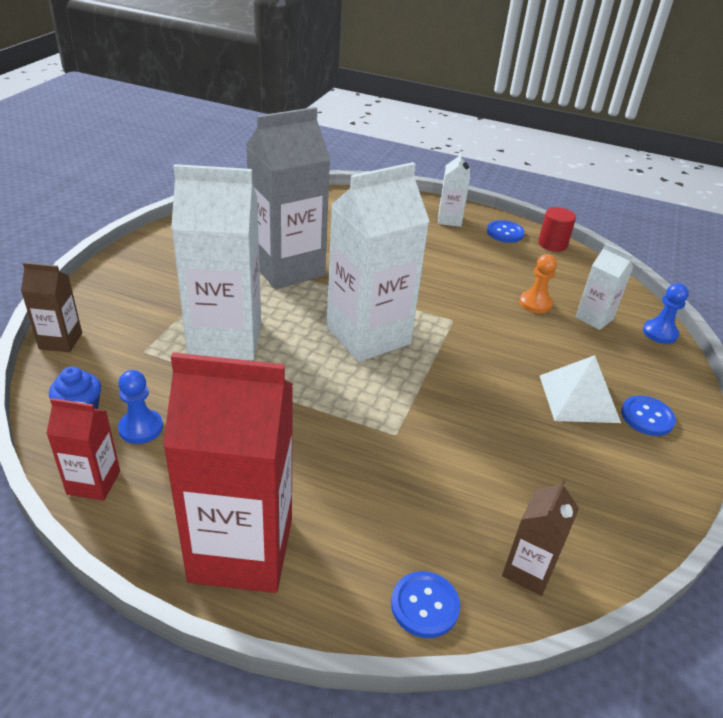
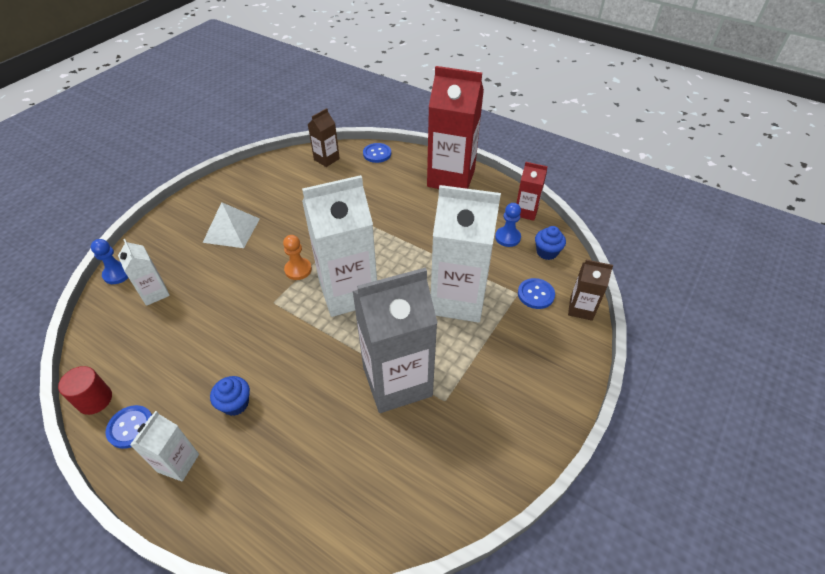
camera: 165 degrees left, 10 degrees up
orange pawn [520,254,557,313] -> orange pawn moved to [283,235,312,280]
blue button [621,396,676,436] -> blue button moved to [518,278,555,309]
none -> blue cupcake [210,376,250,416]

